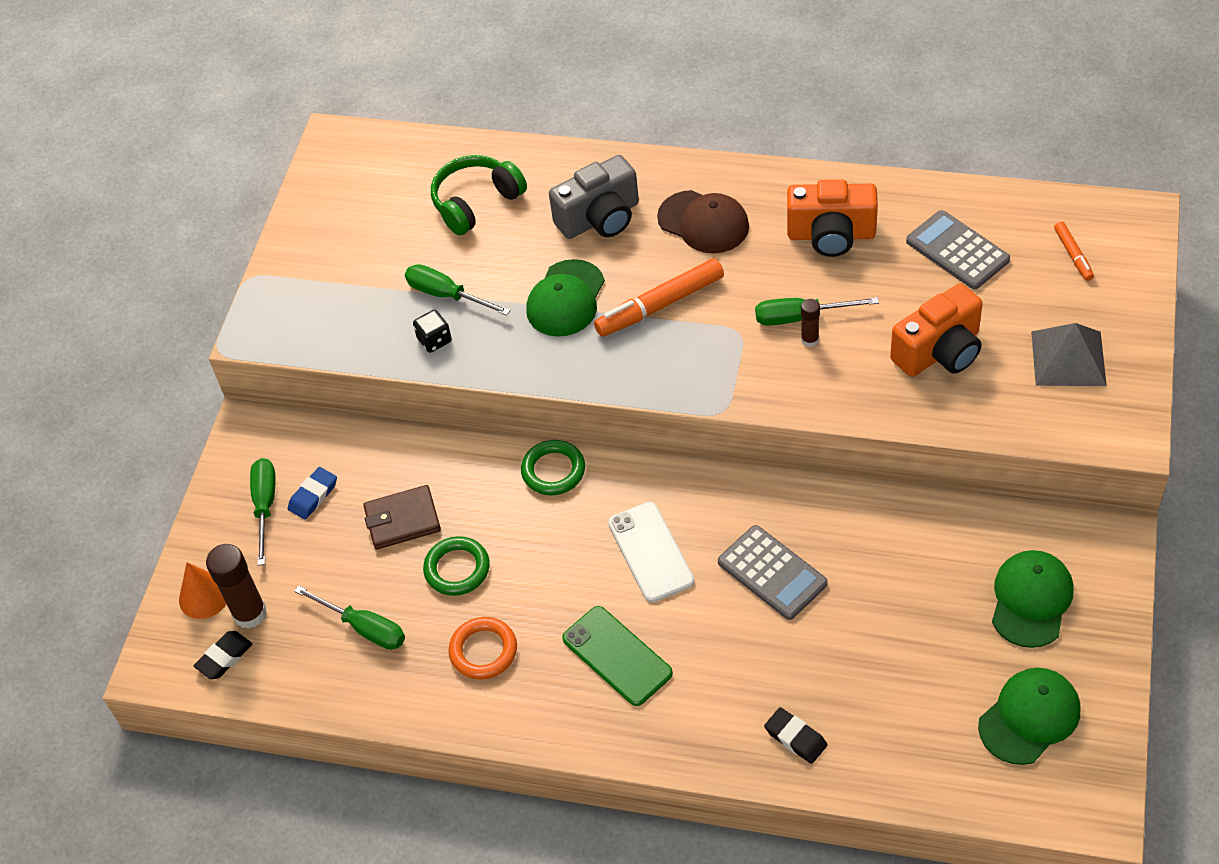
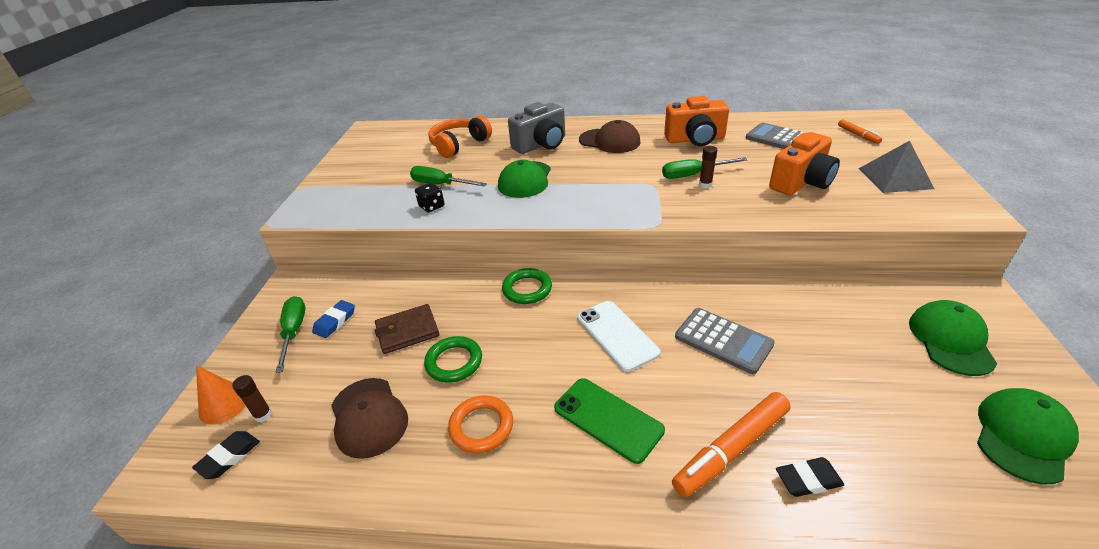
camera: 10 degrees left, 15 degrees down
brown glue stick [206,544,267,629] -> brown glue stick [232,375,272,422], size x0.53
green screwdriver [294,585,405,650] -> brown cap [331,378,408,459]
green headphones [431,155,527,236] -> orange headphones [429,116,492,158]
orange marker [594,258,724,337] -> orange marker moved to [672,392,791,497]
black eraser [764,707,827,764] -> black eraser turned 45 degrees counterclockwise [776,457,844,497]

